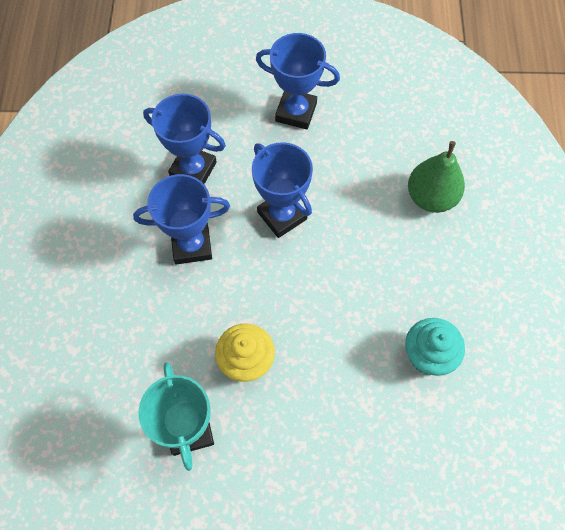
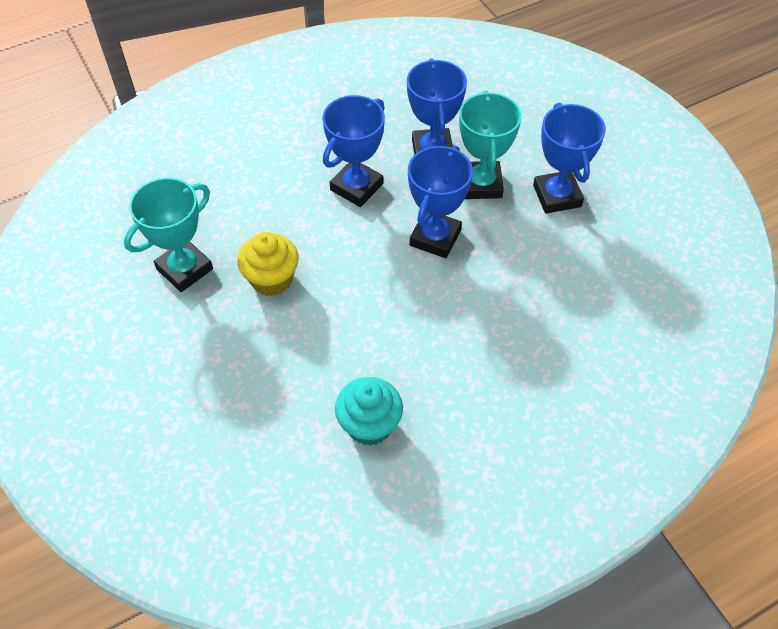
camera: 60 degrees right, 10 degrees down
blue trophy [133,174,230,264] -> blue trophy turned 75 degrees clockwise [322,95,385,207]
green pear [408,141,465,213] -> none
none -> turquoise trophy [459,90,522,199]

